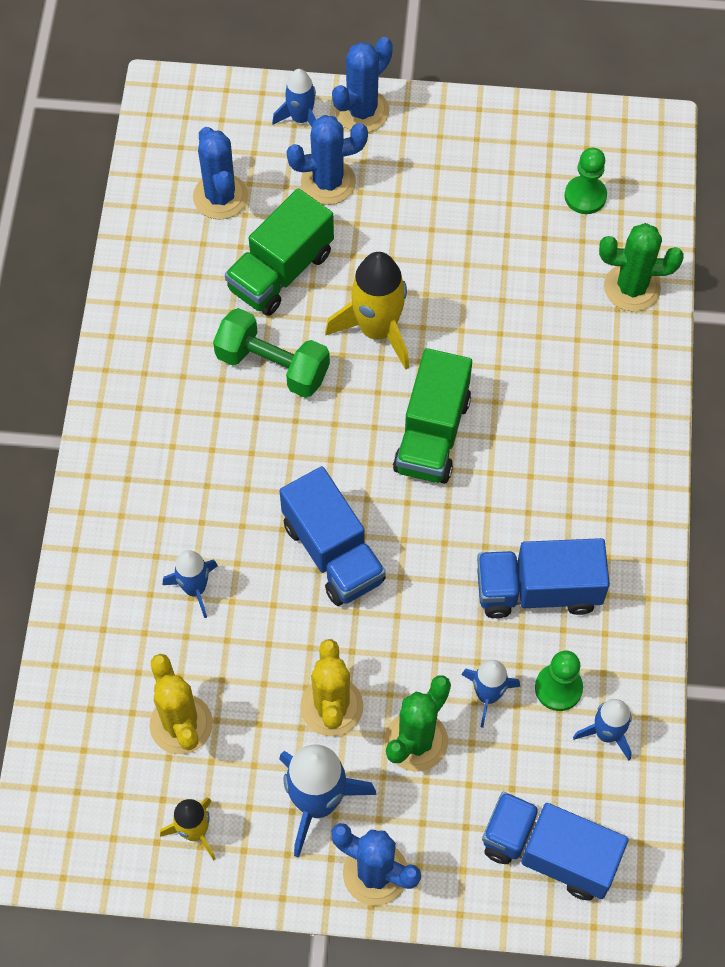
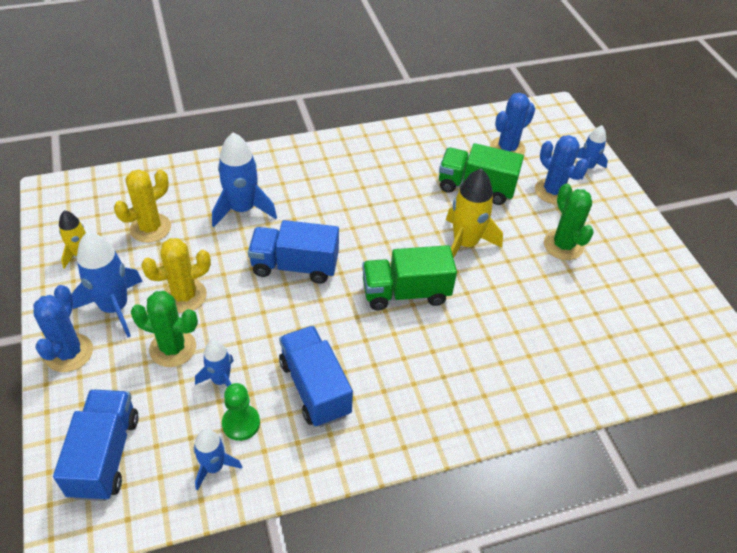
camera: 65 degrees right, 15 degrees down
blue rocket [162,550,218,618] -> blue rocket [212,132,277,227], size x1.69
green dumbbell [213,308,330,398] -> none
blue truck [280,466,386,606] -> blue truck turned 60 degrees clockwise [248,220,339,284]
blue cactus [332,37,393,132] -> none
green pawn [564,148,607,214] -> none
green cactus [599,223,684,312] -> green cactus moved to [544,184,594,260]

